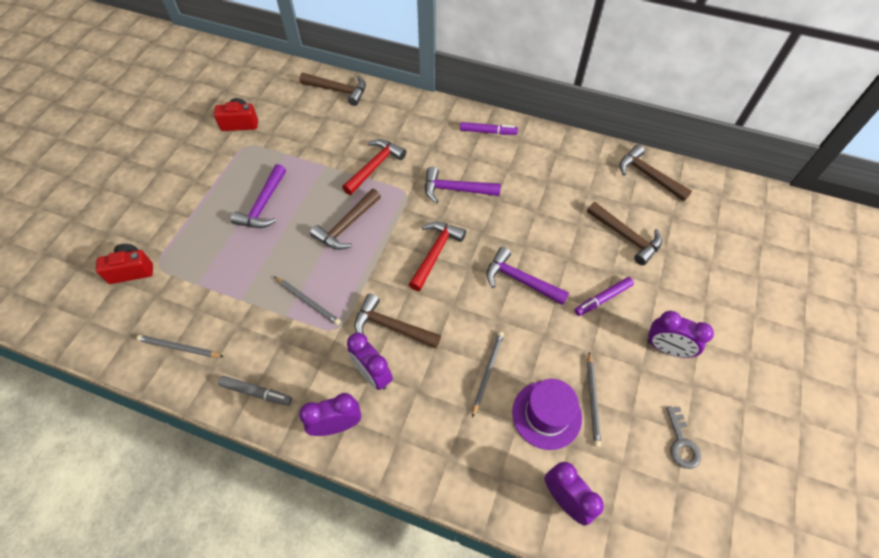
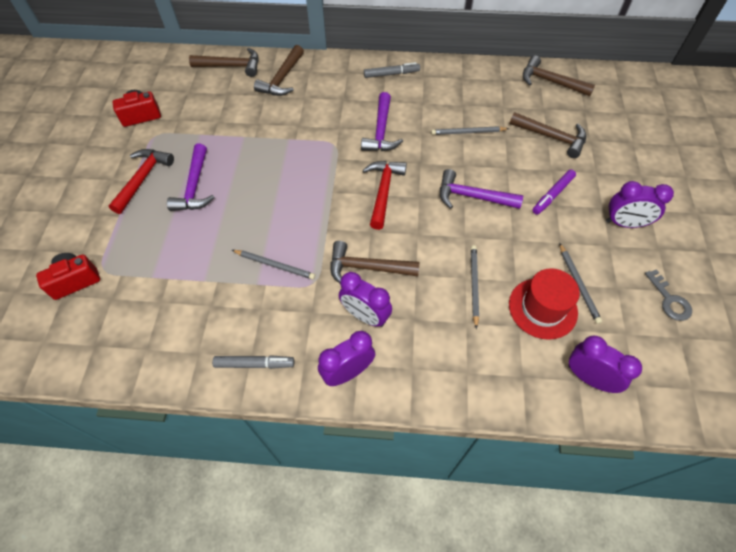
camera: 15 degrees left, 0 degrees up
grey pencil [137,335,224,357] -> grey pencil moved to [431,126,509,135]
brown hammer [310,189,381,250] -> brown hammer moved to [254,45,304,96]
red hammer [342,139,406,195] -> red hammer moved to [109,149,174,214]
purple hammer [425,167,501,203] -> purple hammer turned 75 degrees counterclockwise [361,92,403,151]
purple marker [460,122,518,135] -> grey marker [364,62,420,78]
purple hat [512,379,582,450] -> red hat [509,268,580,340]

